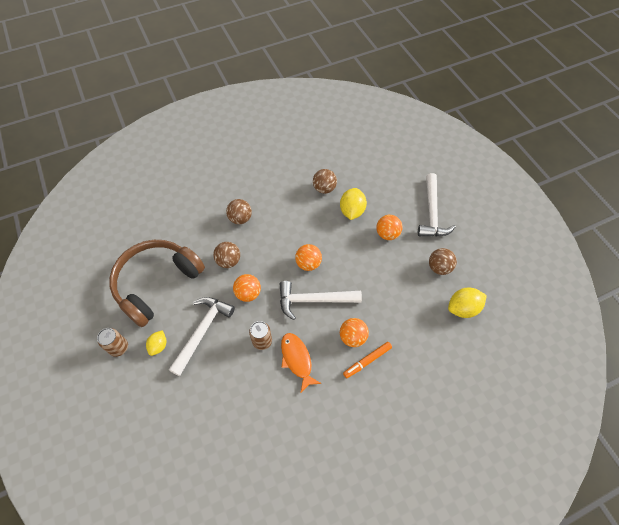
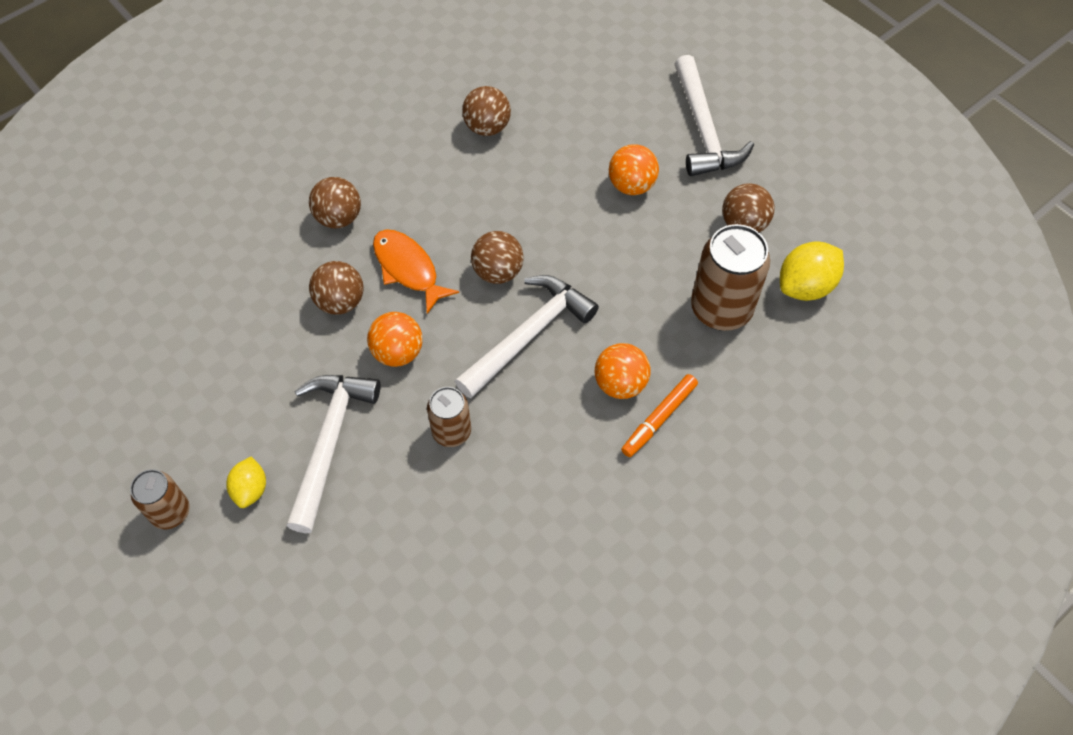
camera: 15 degrees left, 0 degrees up
brown headphones [109,240,205,327] -> none
white hammer [280,281,362,320] -> white hammer turned 150 degrees clockwise [455,275,599,398]
orange fish [281,333,321,392] -> orange fish moved to [373,229,459,314]
orange ball [295,244,322,271] -> brown ball [471,231,524,284]
yellow lemon [340,188,367,220] -> none
none -> brown can [691,224,770,331]

